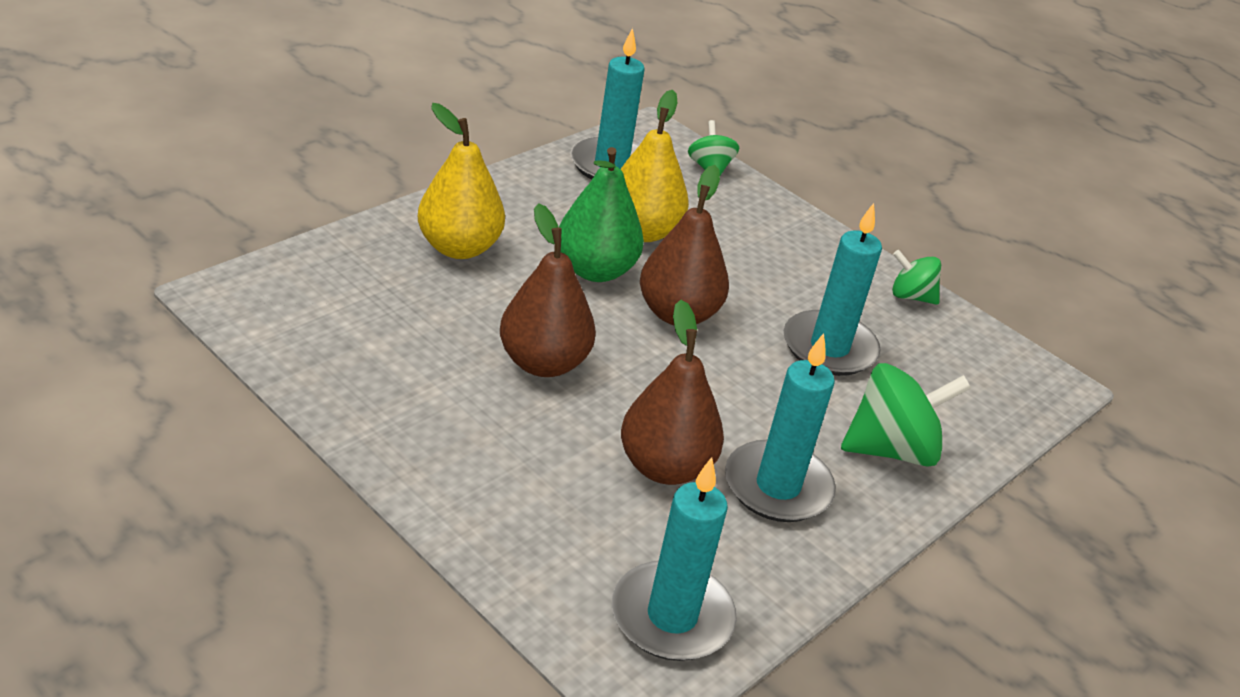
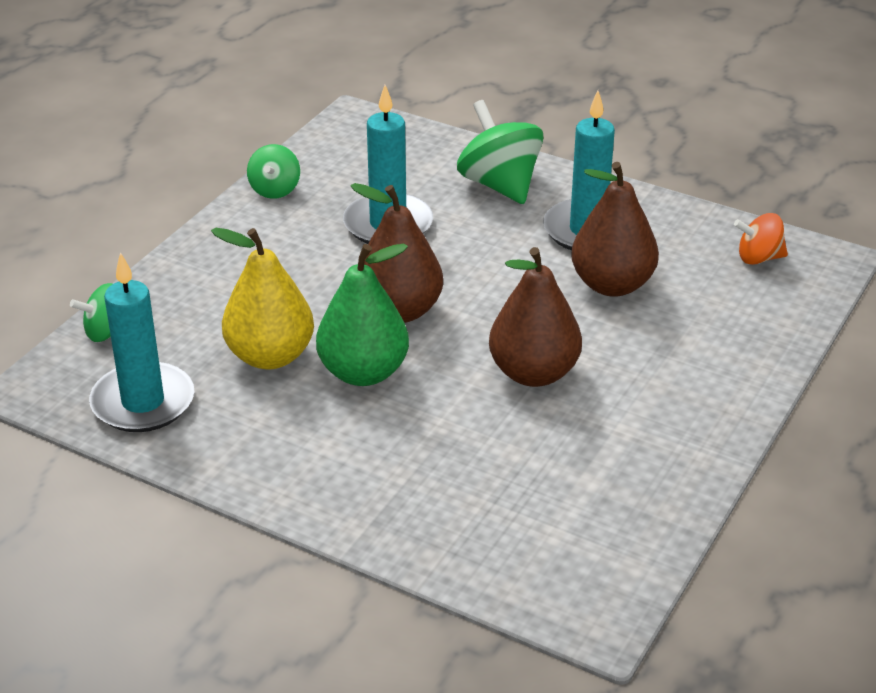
camera: 100 degrees left, 0 degrees up
yellow pear [418,103,505,259] -> none
turquoise candle [612,457,737,661] -> orange spinning top [734,213,788,265]

